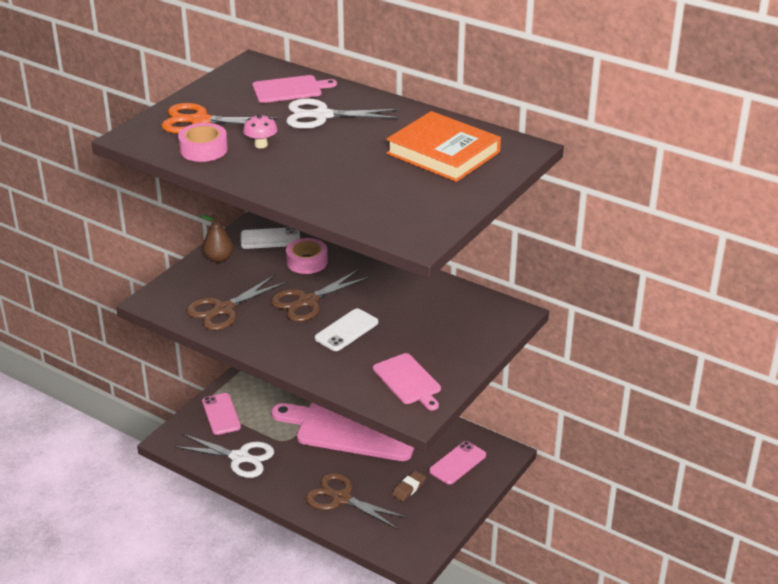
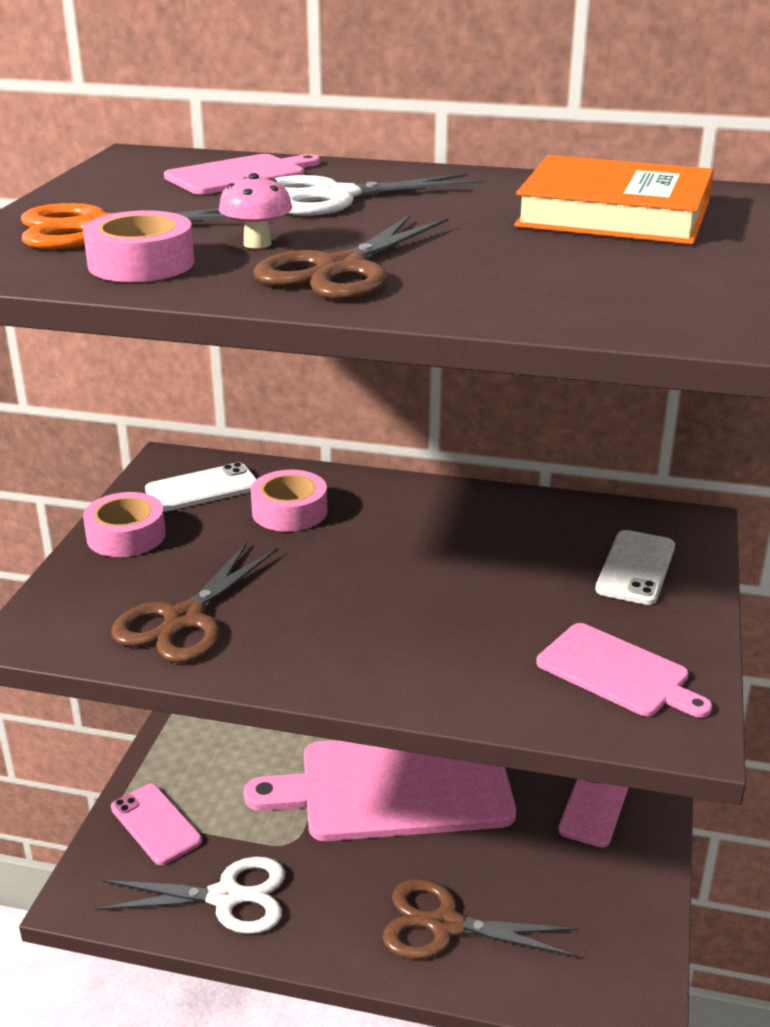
camera: 20 degrees left, 5 degrees down
brown pear [200,215,234,263] -> pink tape [83,492,166,557]
brown scissors [271,269,371,322] -> brown scissors moved to [253,215,448,300]
white phone [315,309,378,351] -> white phone moved to [595,530,675,605]
brown eraser [392,471,426,501] -> none

